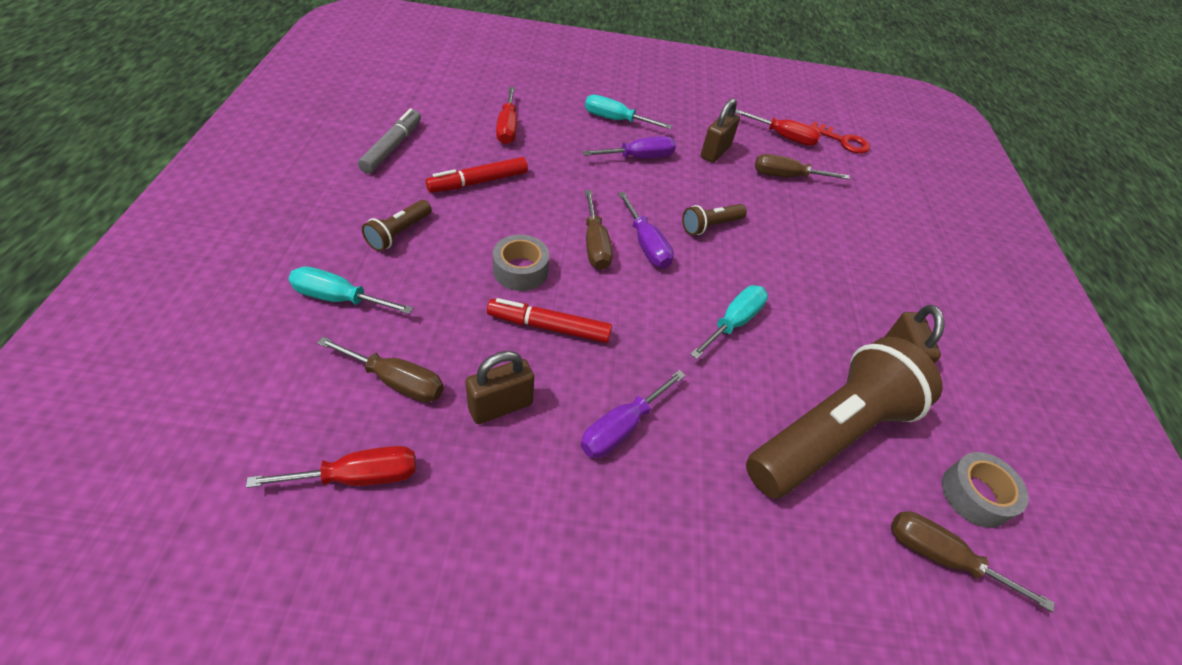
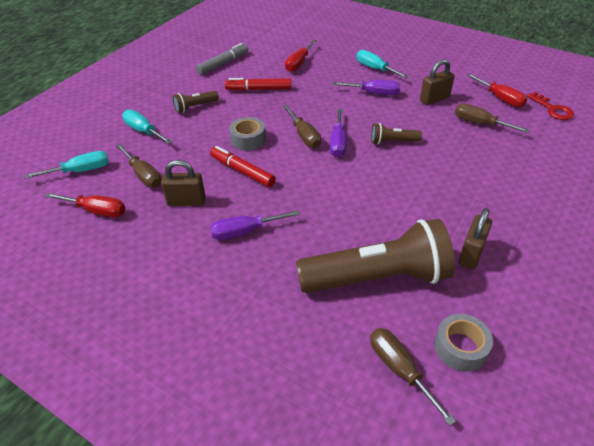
camera: 35 degrees right, 5 degrees down
brown screwdriver [585,190,613,270] -> brown screwdriver turned 45 degrees counterclockwise [283,105,321,148]
turquoise screwdriver [690,285,768,359] -> turquoise screwdriver moved to [25,151,109,179]

